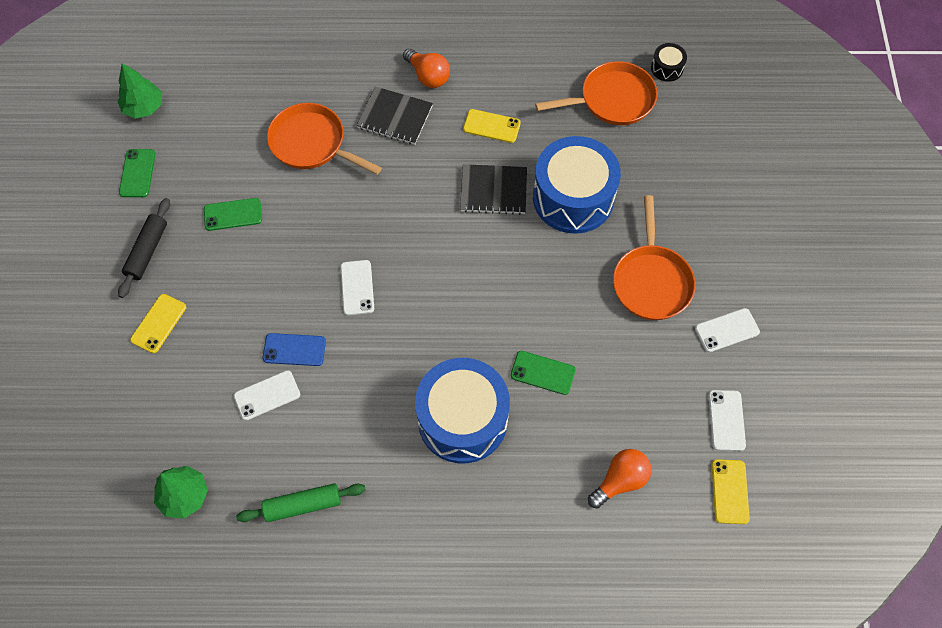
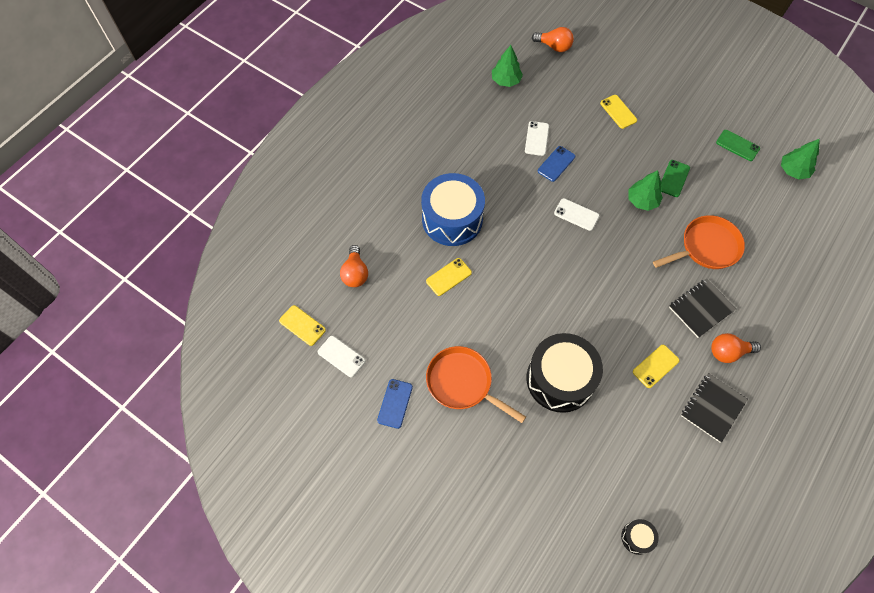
camera: 125 degrees right, 0 degrees up
black rolling pin [118,198,170,298] -> none
green rolling pin [236,483,366,522] -> none
black notebook [460,164,527,215] -> black notebook moved to [681,373,748,442]
green phone [510,351,576,395] -> yellow phone [426,258,472,296]
blue drum [533,136,621,234] -> black drum [527,333,603,413]
orange pan [535,61,658,125] -> none
white phone [695,308,760,352] -> blue phone [377,379,413,429]
none -> orange light bulb [532,27,574,52]
none -> green tree [629,170,663,211]

